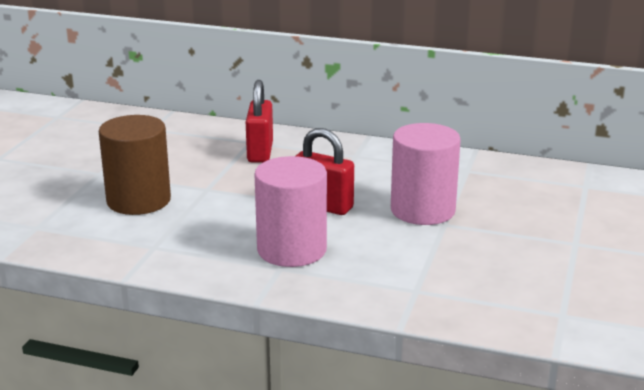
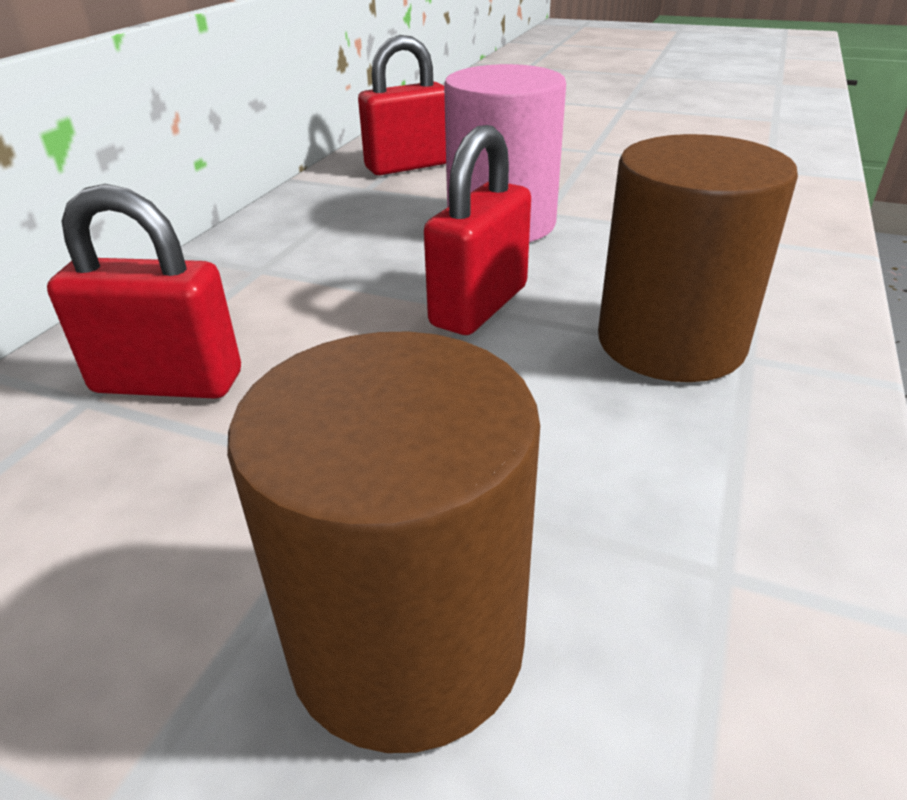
camera: 85 degrees left, 10 degrees up
pink cylinder [254,156,327,267] -> brown cylinder [598,134,798,382]
none -> red padlock [358,35,446,175]

